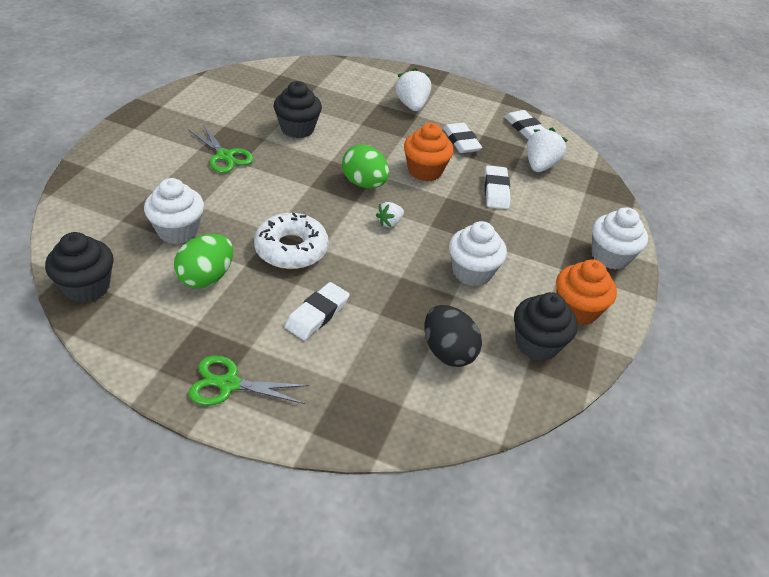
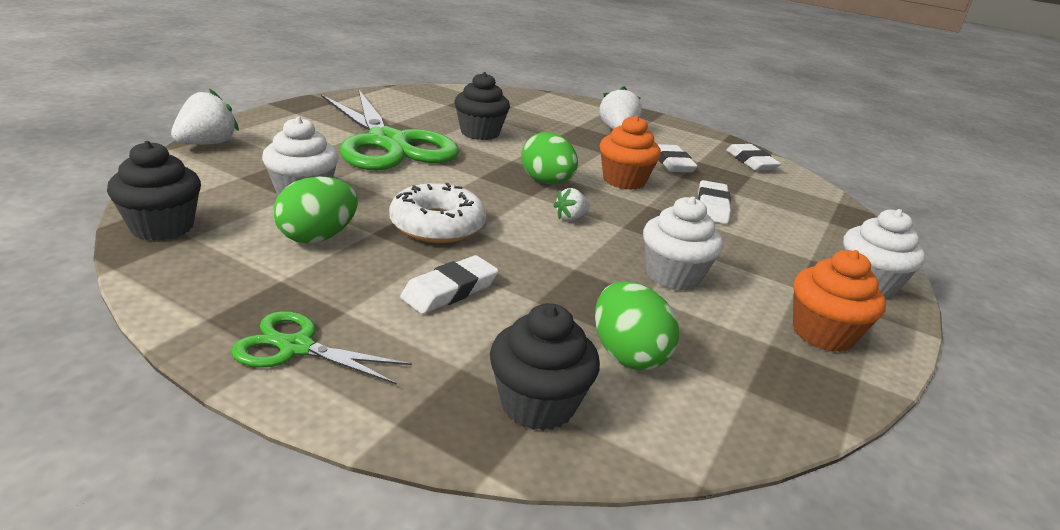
camera: 10 degrees right, 15 degrees down
green scissors [189,124,254,173] -> green scissors [321,90,459,171], size x2.19
black egg [424,305,482,367] -> green egg [595,281,679,370]
black cupcake [514,292,578,361] -> black cupcake moved to [490,303,600,431]
white strawberry [527,128,568,172] -> white strawberry moved to [171,88,239,145]

